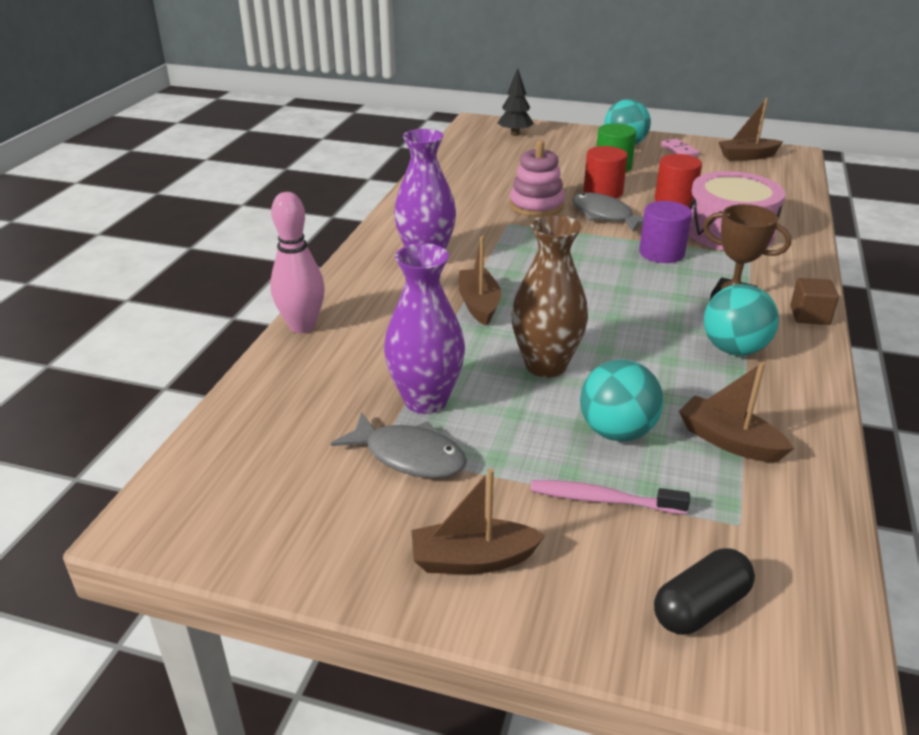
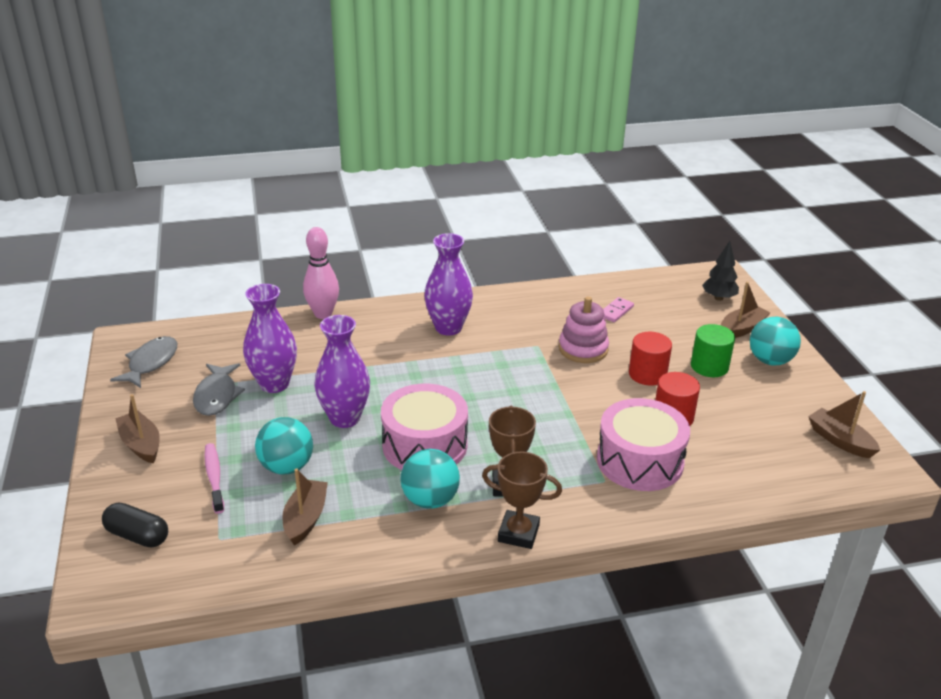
camera: 60 degrees right, 0 degrees up
brown boat [458,236,501,326] -> brown boat moved to [721,282,770,338]
brown vase [511,215,588,378] -> purple vase [314,315,370,428]
grey fish [573,193,644,232] -> grey fish moved to [110,336,177,388]
purple cylinder [639,201,692,263] -> none
pink domino [661,139,700,156] -> pink domino moved to [603,297,634,322]
brown cube [790,278,839,325] -> brown trophy [482,452,562,549]
none -> pink drum [381,384,468,470]

